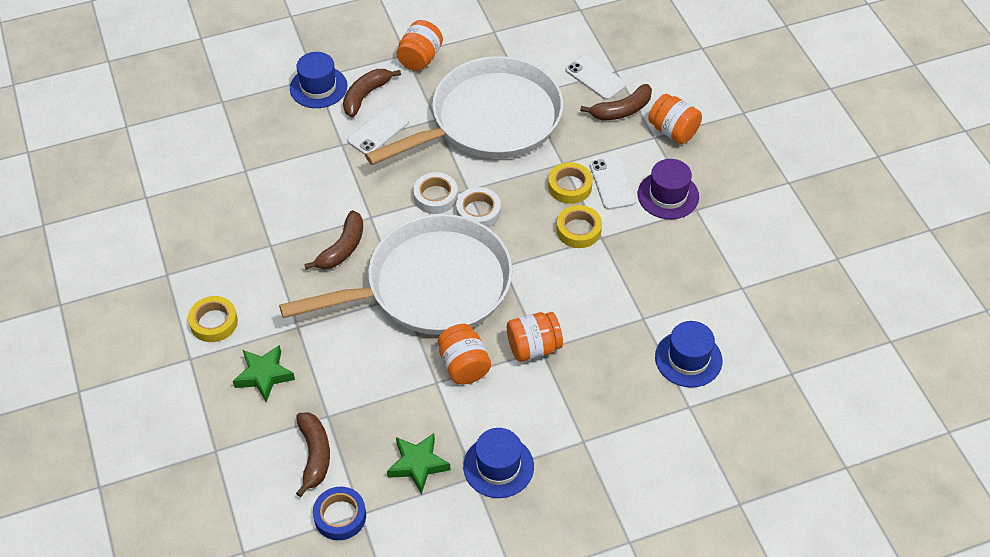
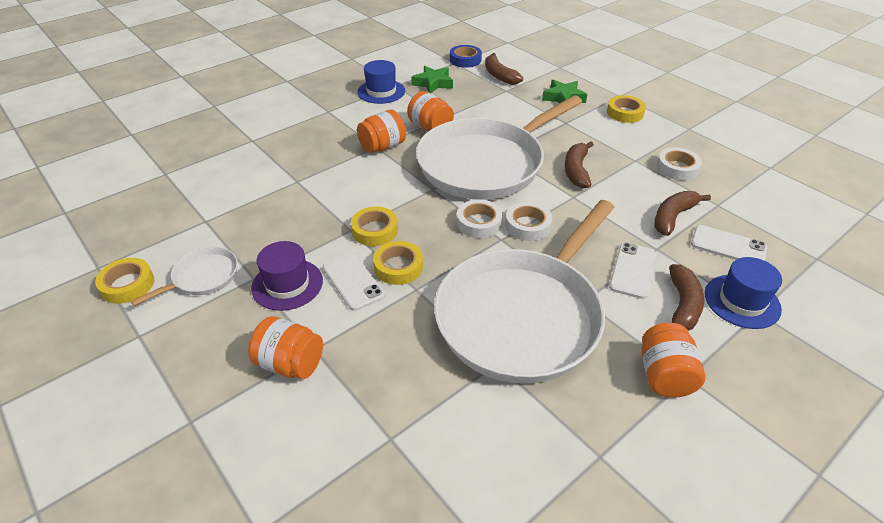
camera: 160 degrees right, 10 degrees down
white phone [566,55,626,100] -> white phone moved to [691,225,767,261]
brown banana [580,84,652,120] -> brown banana moved to [654,191,711,236]
blue hat [655,321,722,388] -> none
none -> yellow tape [95,258,154,304]
none -> white pan [131,247,238,306]
none -> white tape [656,148,702,180]

